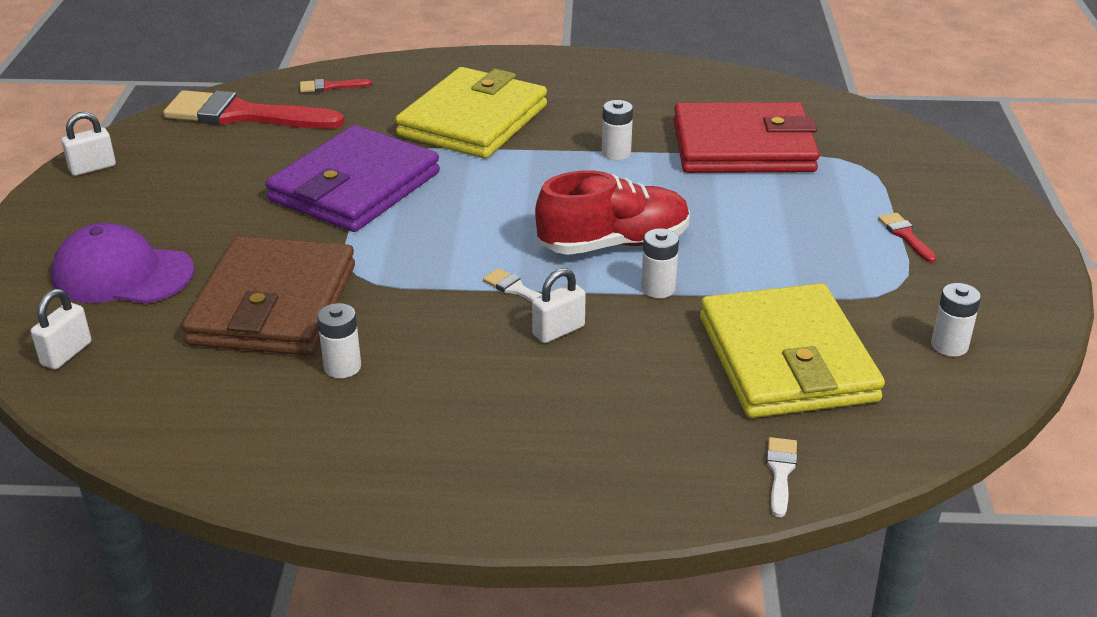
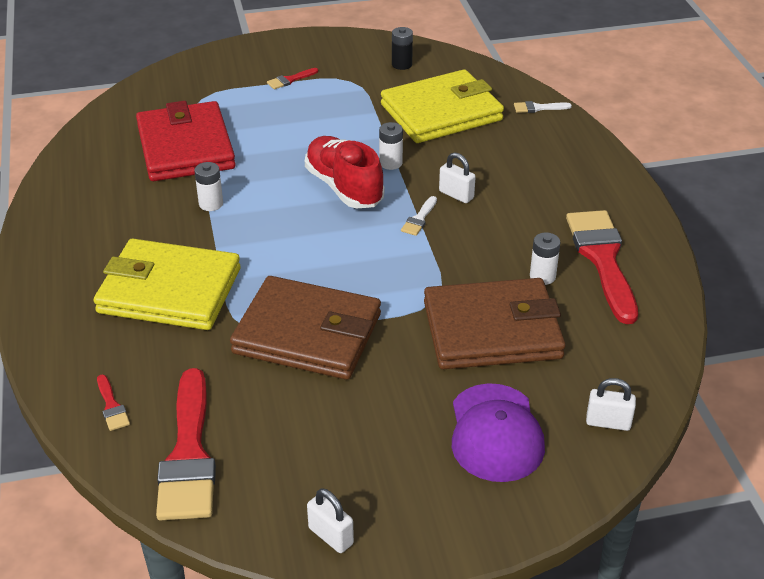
camera: 105 degrees left, 5 degrees up
purple wallet [265,125,440,232] -> brown wallet [230,276,381,380]
white battery [931,283,981,357] -> black battery [392,27,413,70]
none -> red brush [566,210,638,324]

